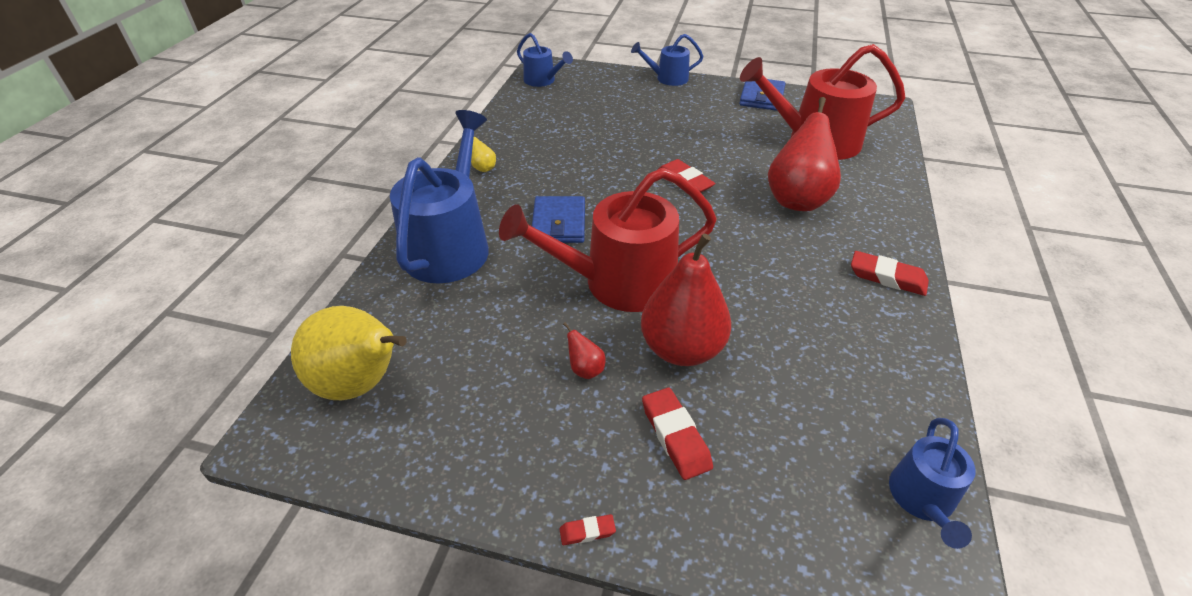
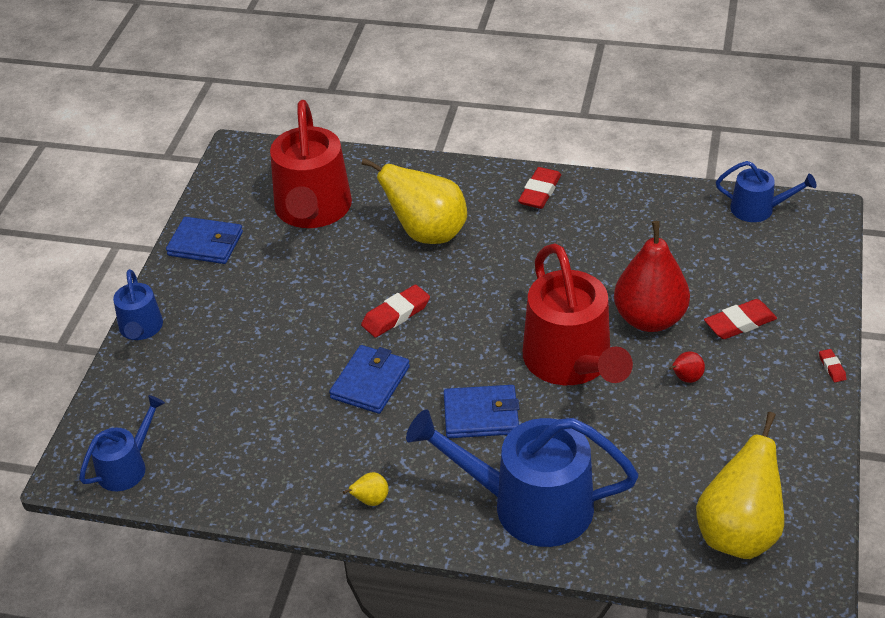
camera: 90 degrees left, 0 degrees up
red pear [768,97,841,211] -> yellow pear [361,158,467,244]
none -> blue wallet [329,345,410,414]

